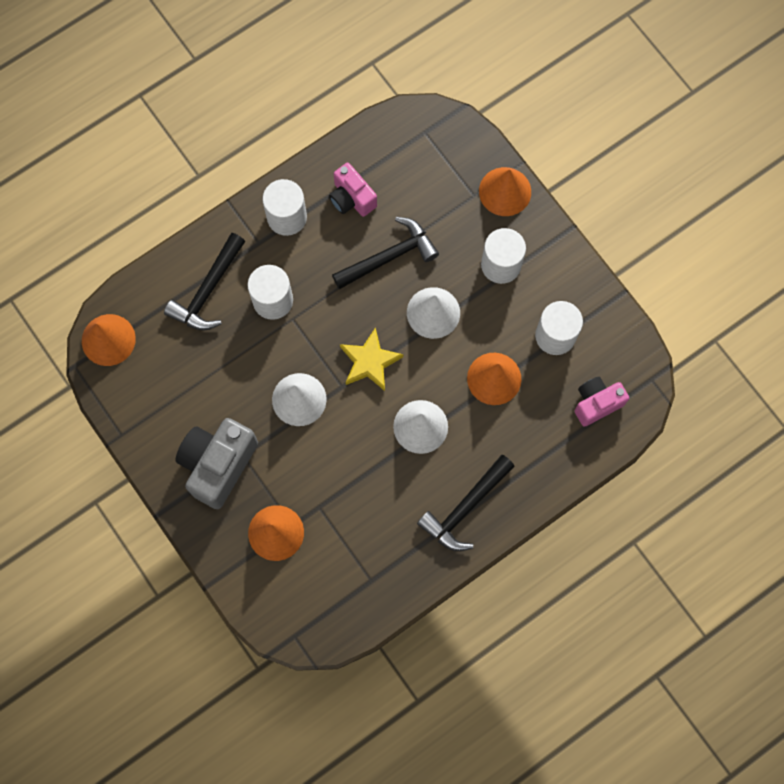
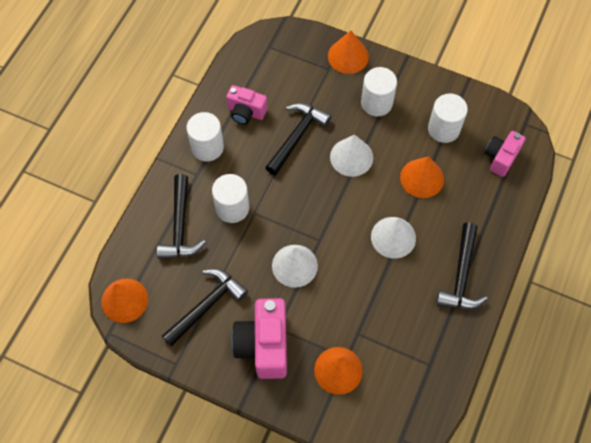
camera: 30 degrees left, 10 degrees down
grey camera [176,418,258,509] -> pink camera [232,298,287,379]
yellow star [340,327,403,391] -> none
none -> black hammer [162,268,248,347]

